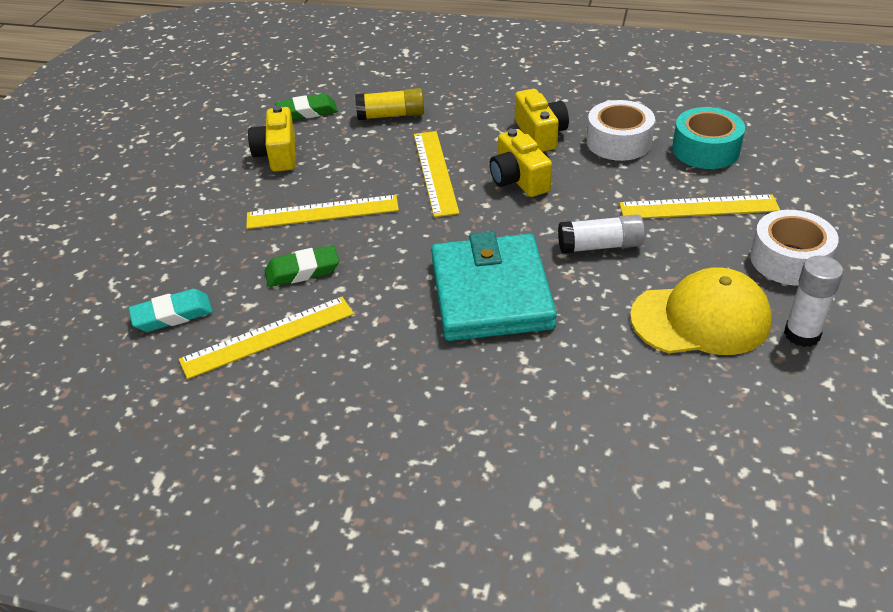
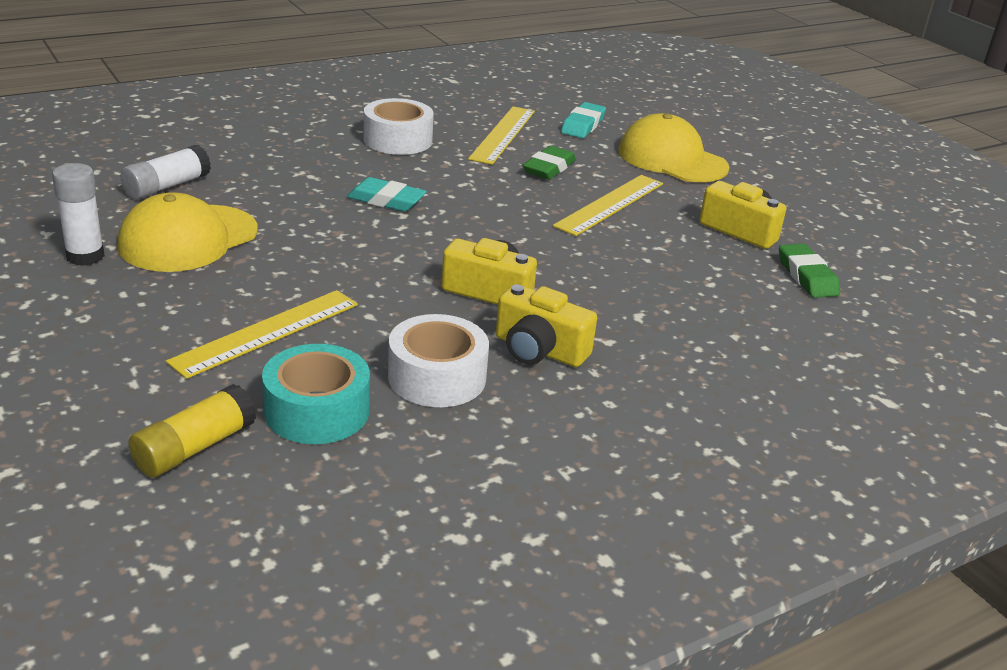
camera: 130 degrees right, 10 degrees down
green eraser [275,94,338,120] -> green eraser turned 45 degrees counterclockwise [779,244,840,298]
yellow glue stick [355,88,424,120] -> yellow glue stick moved to [128,384,256,478]
yellow ruler [414,131,459,217] -> none
turquoise wallet [431,232,557,341] -> turquoise eraser [347,177,427,211]
white glue stick [558,214,645,254] -> white glue stick moved to [121,145,211,199]
white tape [750,210,839,286] -> white tape moved to [364,98,434,155]
none -> yellow cap [618,113,730,182]

